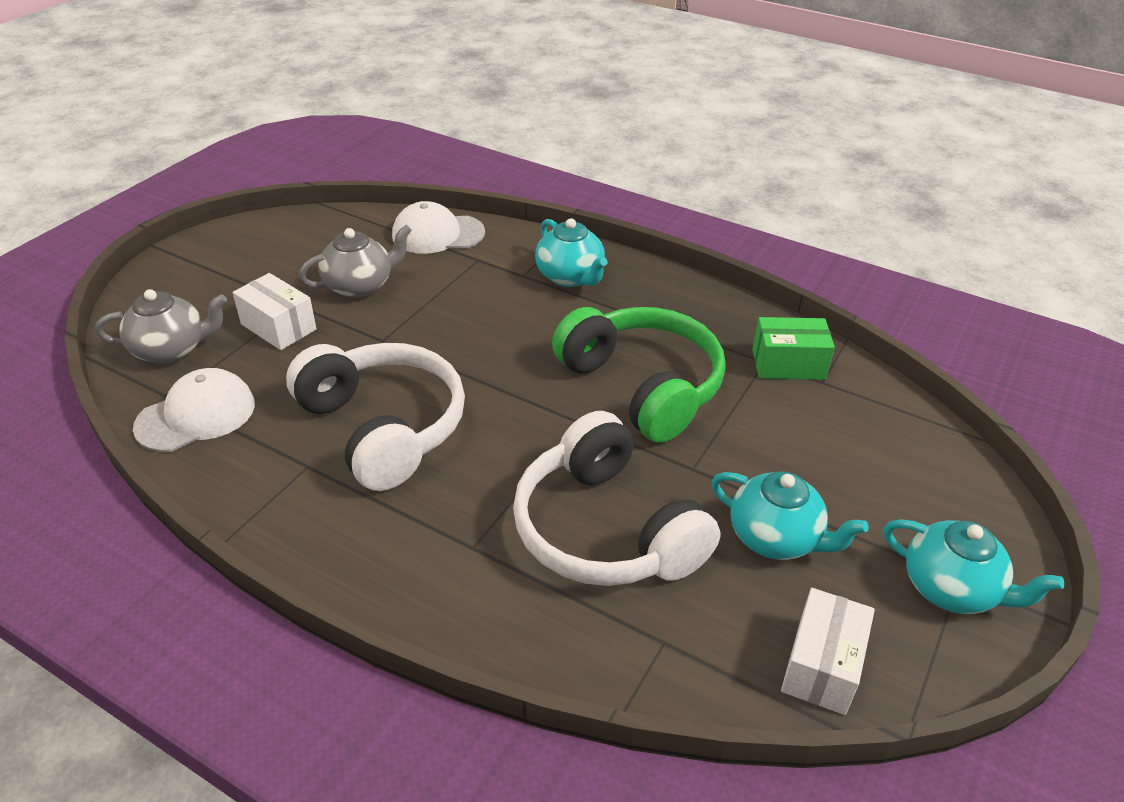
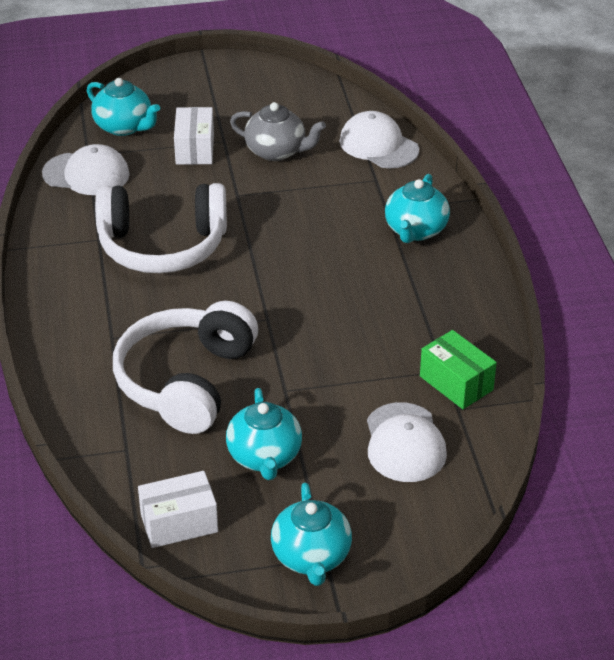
camera: 50 degrees right, 0 degrees up
grey teapot [95,289,227,364] -> turquoise teapot [87,78,160,136]
white headphones [286,343,465,491] -> white headphones turned 75 degrees clockwise [95,183,227,273]
green headphones [552,307,726,443] -> none
none -> white cap [367,402,447,482]

